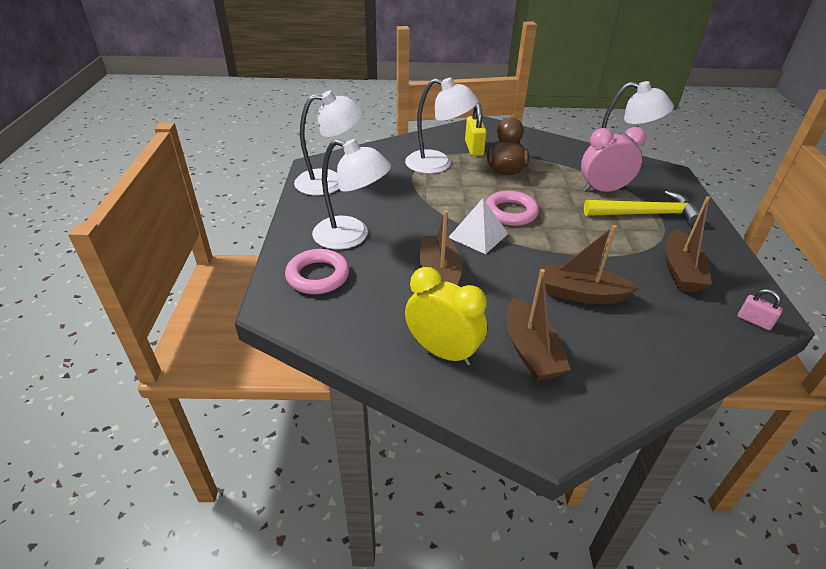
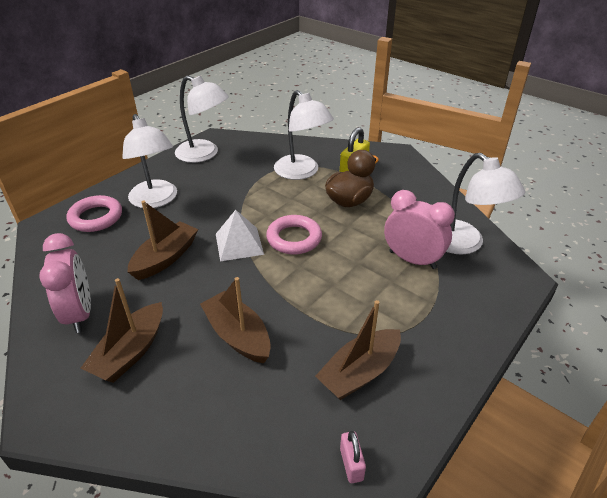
camera: 40 degrees right, 0 degrees up
yellow clock [405,267,487,366] -> pink clock [39,233,91,333]
yellow hammer [584,191,700,227] -> none

